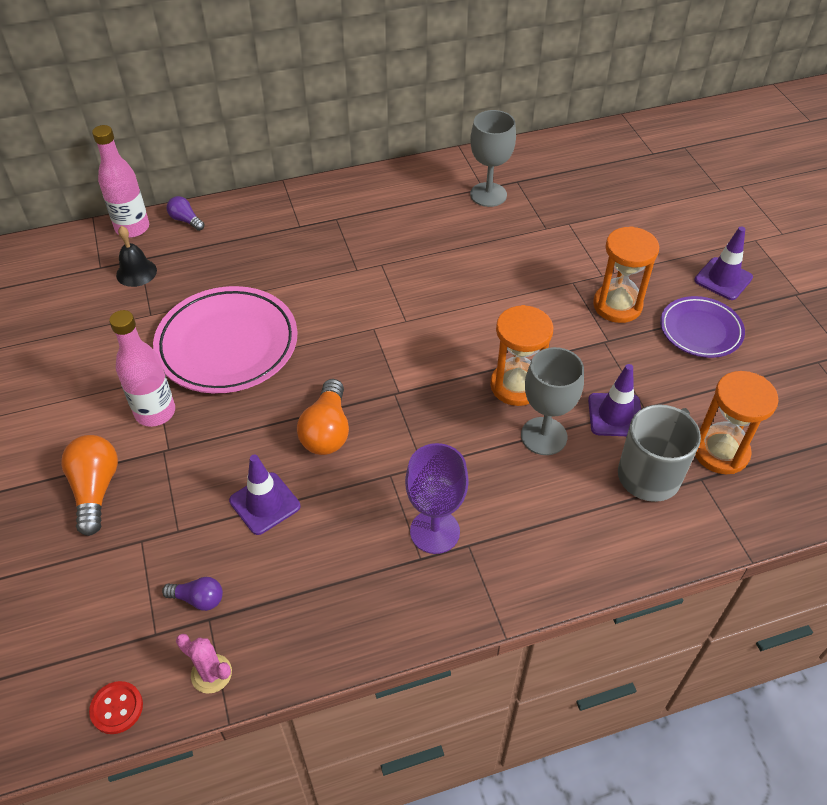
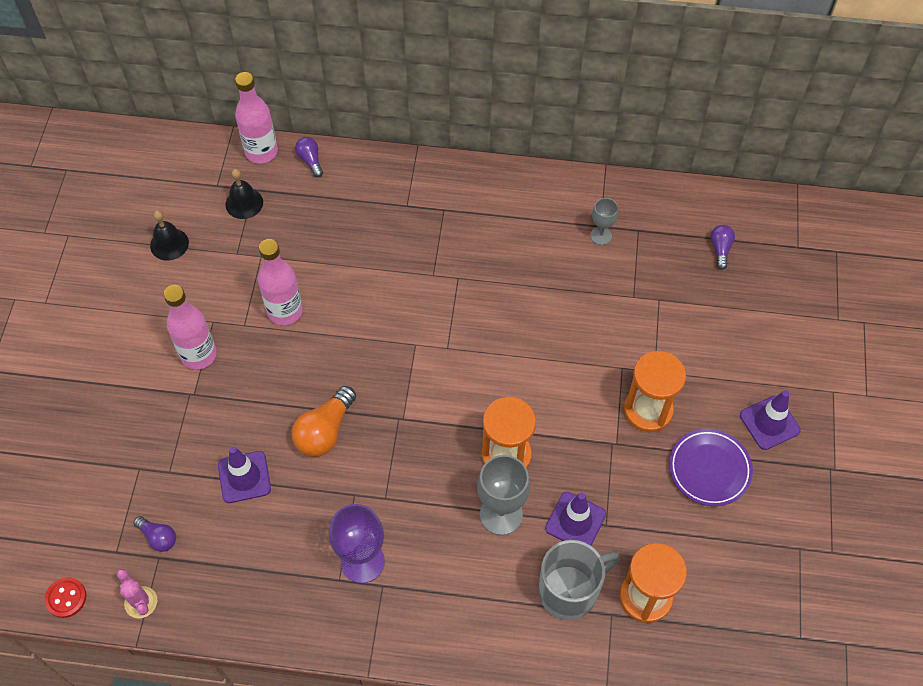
camera: 25 degrees right, 10 degrees up
orange light bulb [61,435,118,536] -> none
pink plate [153,286,298,394] -> pink bottle [258,239,303,325]
grey goblet [470,110,516,207] -> grey goblet [590,198,618,245], size x0.57
none -> black bell [150,210,189,261]
none -> purple light bulb [710,225,735,270]

